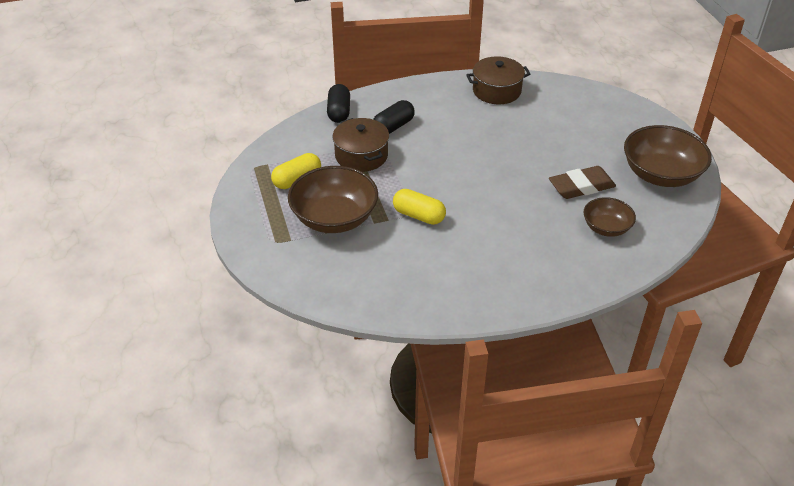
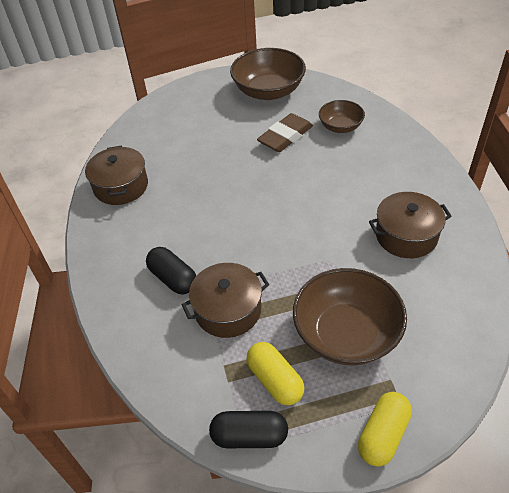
camera: 85 degrees left, 5 degrees up
black capsule [327,84,350,123] -> black capsule moved to [209,411,288,448]
yellow capsule [393,189,446,225] -> yellow capsule moved to [358,392,412,467]
brown eraser [549,166,616,199] -> brown eraser turned 60 degrees clockwise [257,113,313,152]
none -> brown pot [369,192,452,258]

